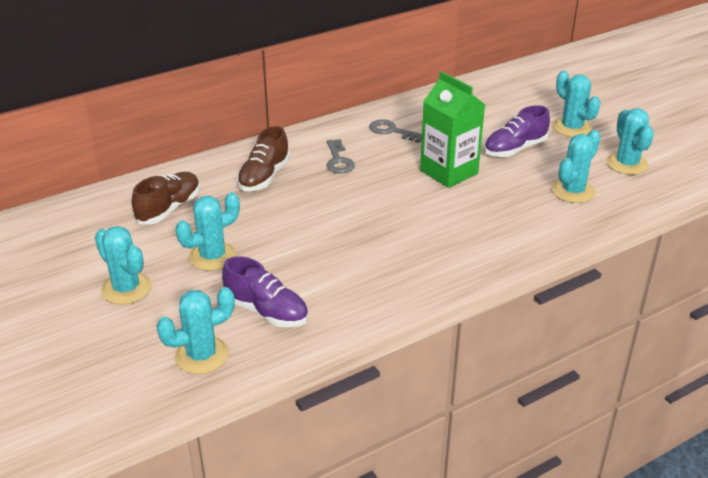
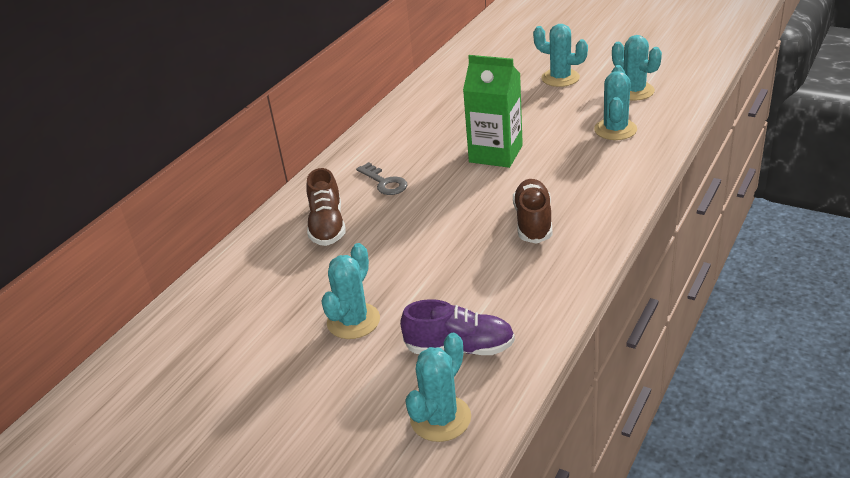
camera: 25 degrees left, 0 degrees up
turquoise cactus [95,226,152,305] -> none
brown shoe [132,172,200,224] -> brown shoe moved to [513,179,552,244]
grey key [369,119,422,143] -> none
purple shoe [484,105,550,157] -> none

